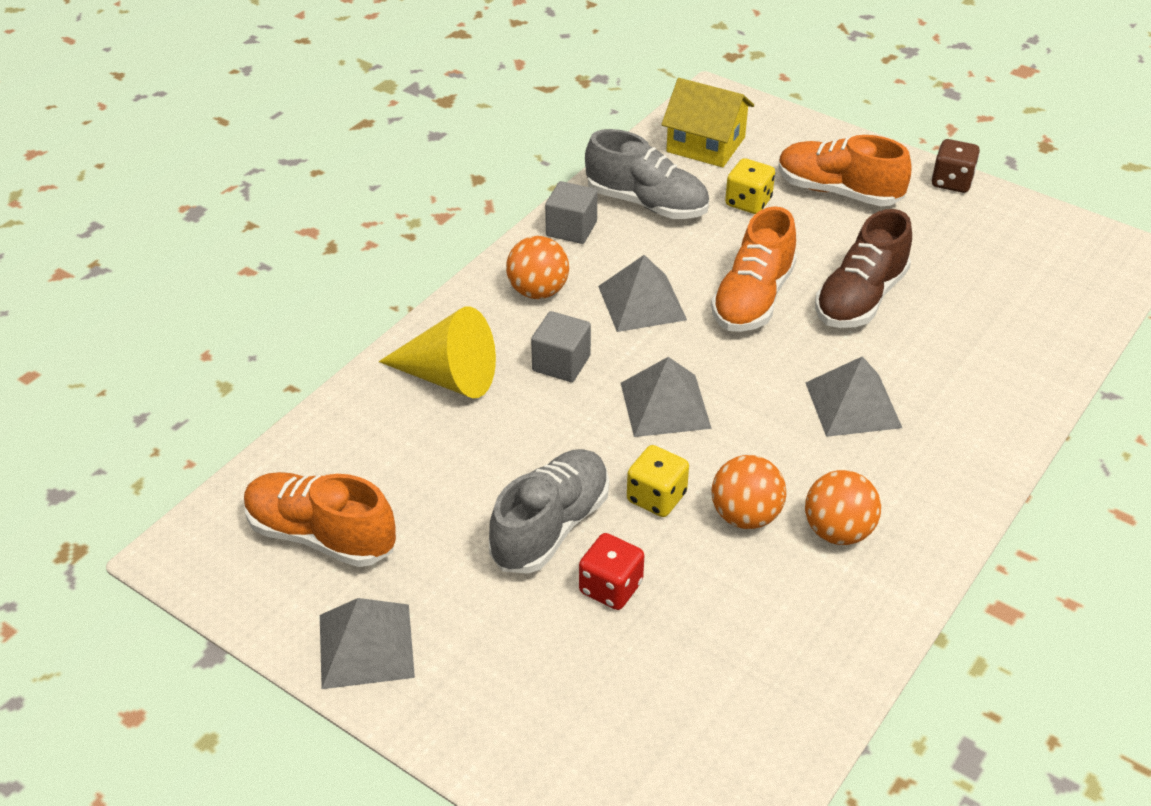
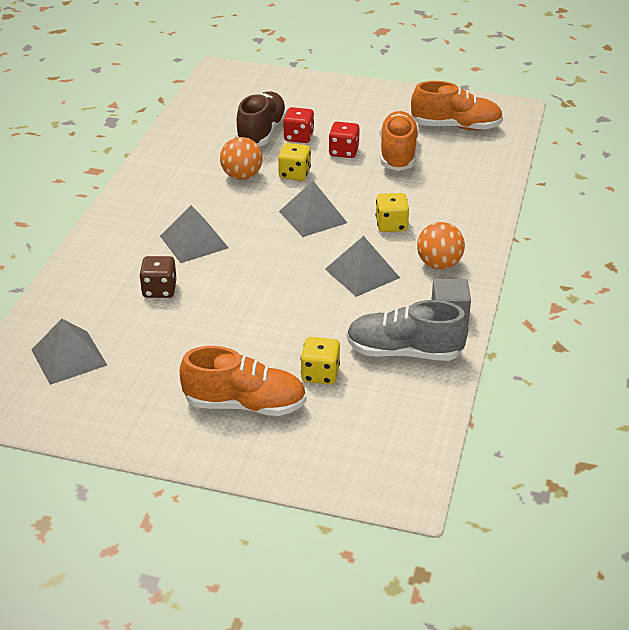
camera: 160 degrees right, 5 degrees down
grey pyramid [320,598,415,689] -> grey pyramid moved to [31,319,107,385]
yellow cone [379,307,496,398] -> none
grey shoe [489,449,609,574] -> red dice [329,122,360,158]
grey cube [531,311,591,382] -> yellow dice [376,193,409,232]
yellow house [661,78,754,167] -> none
orange shoe [711,206,797,332] -> orange shoe moved to [380,111,419,171]
orange ball [805,470,881,545] -> none
brown shoe [815,209,912,328] -> brown shoe moved to [235,91,287,146]
brown dice [932,139,980,193] -> brown dice moved to [139,256,177,298]

